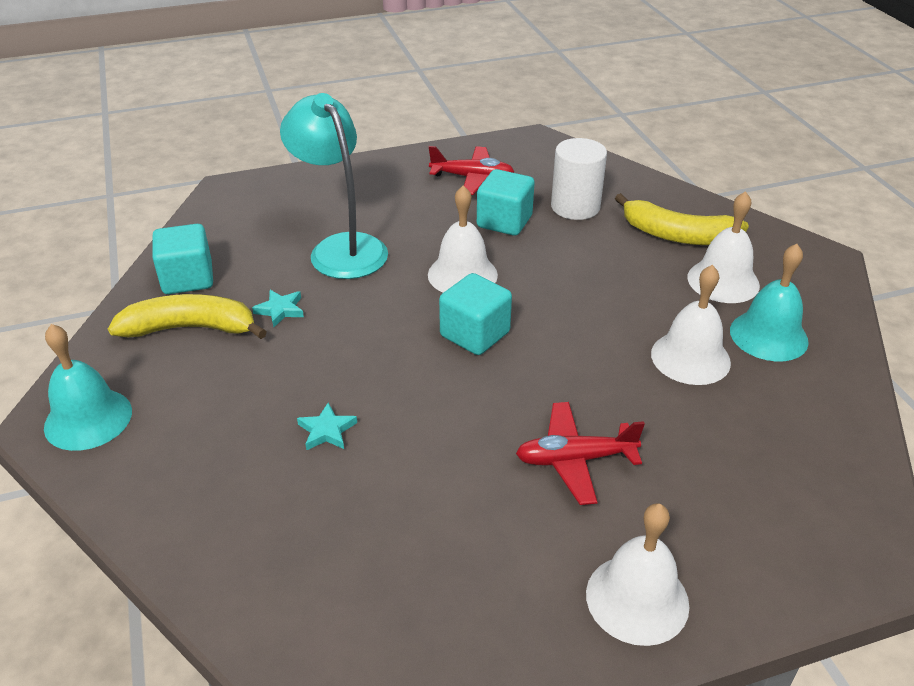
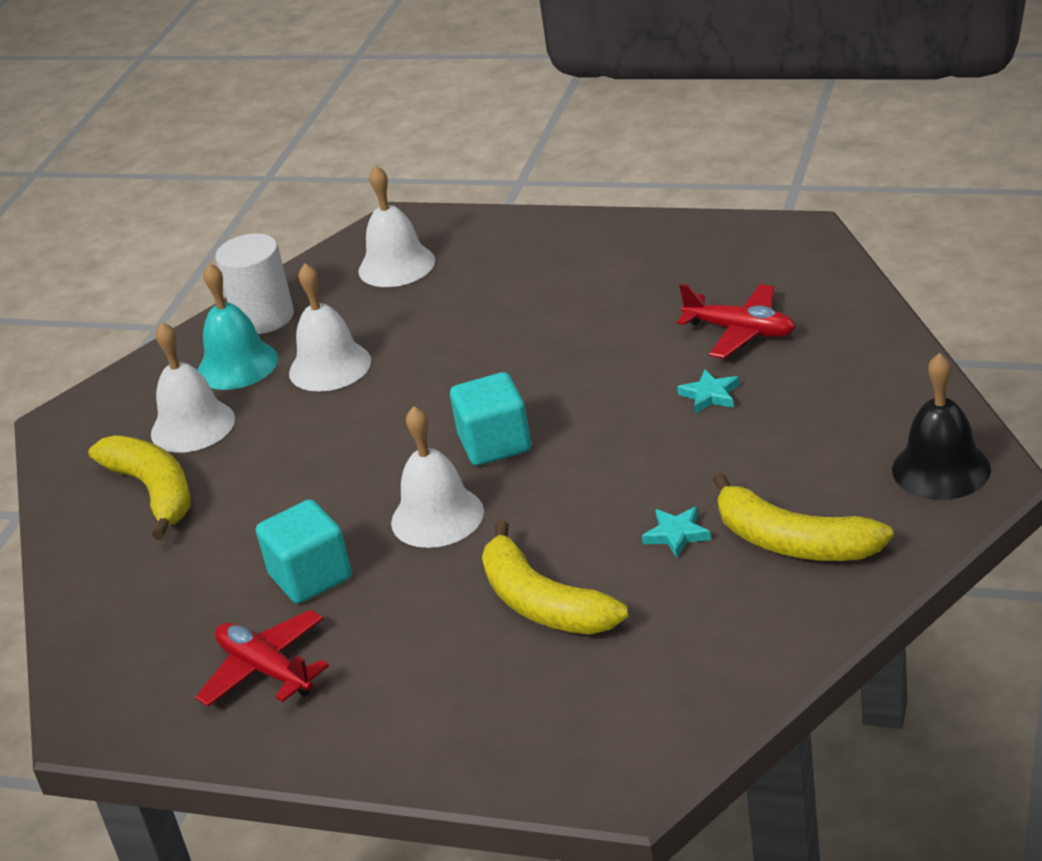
camera: 140 degrees left, 5 degrees down
turquoise bell [44,324,132,451] -> black bell [892,353,991,500]
turquoise cube [152,224,213,294] -> none
turquoise lamp [280,93,388,279] -> yellow banana [482,520,628,635]
red plane [516,402,645,505] -> red plane moved to [677,284,795,359]
white cylinder [551,138,607,220] -> white cylinder moved to [215,233,294,334]
white bell [586,503,689,646] -> white bell moved to [358,166,435,287]

